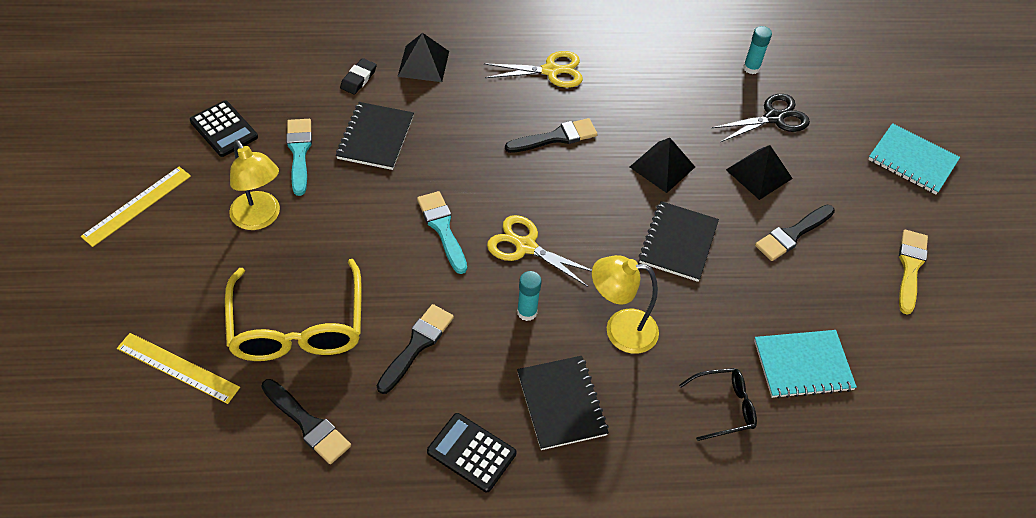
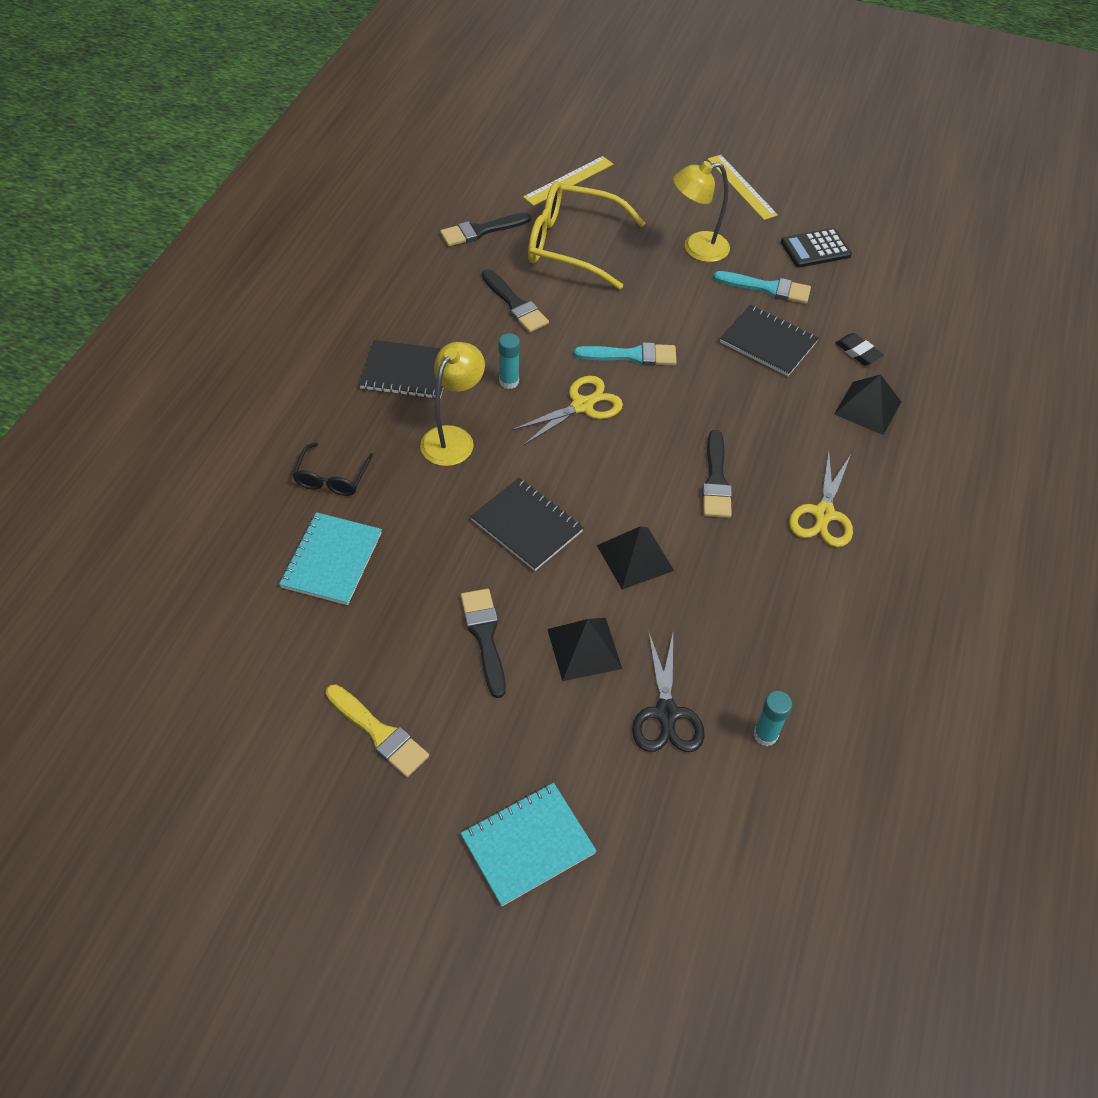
camera: 115 degrees right, 0 degrees up
black calculator [427,413,516,492] -> none

